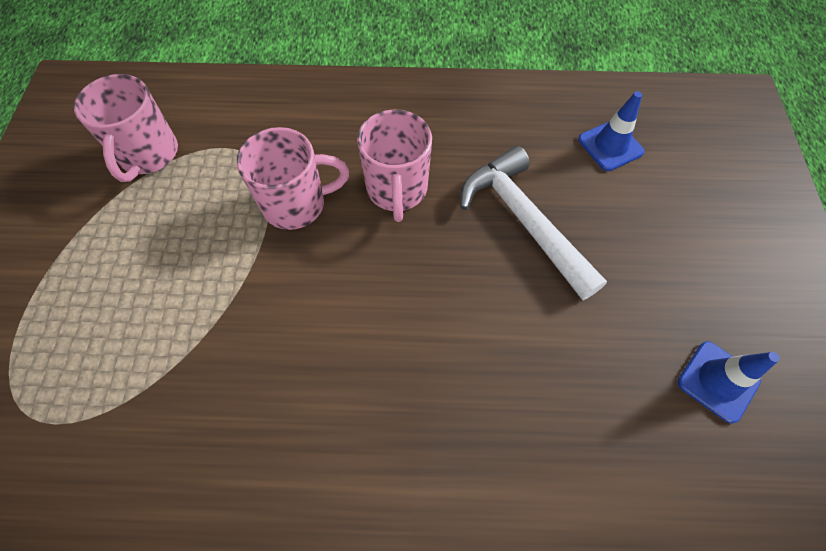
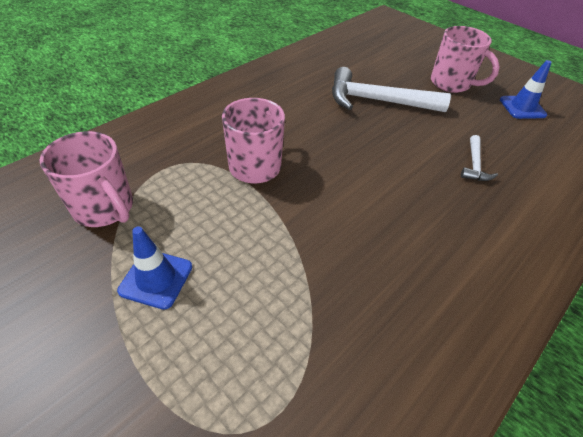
camera: 50 degrees left, 15 degrees down
pink mug [357,110,432,222] -> pink mug moved to [431,26,500,93]
blue traffic cone [578,91,645,171] -> blue traffic cone moved to [117,226,192,310]
none -> white hammer [461,135,498,181]

